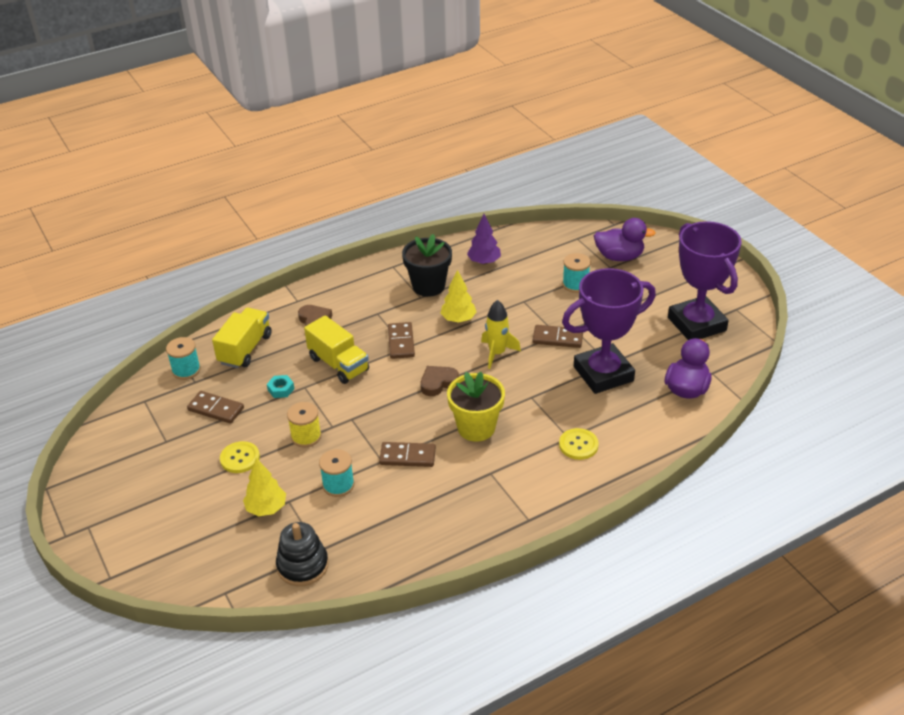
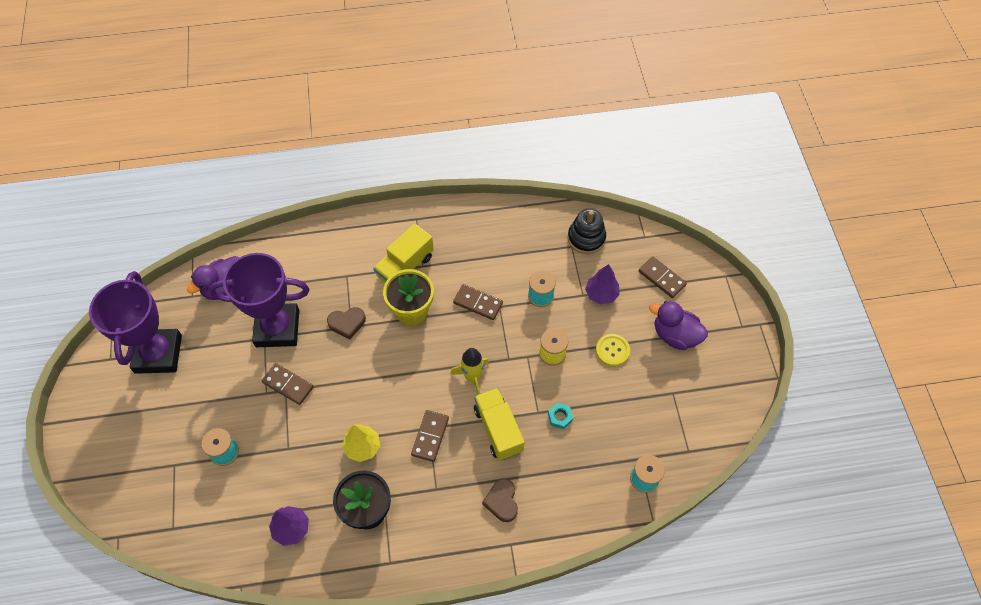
camera: 160 degrees left, 20 degrees up
brown domino [187,391,244,424] -> brown domino moved to [639,256,687,298]
yellow truck [212,308,271,368] -> yellow truck moved to [373,224,434,283]
yellow tree [243,458,286,516] -> purple tree [585,264,620,304]
brown heart [421,366,459,396] -> brown heart moved to [327,307,366,339]
yellow rocket [481,300,521,369] -> yellow rocket moved to [450,348,489,395]
yellow button [559,428,599,460] -> none
purple duck [594,218,656,261] -> purple duck moved to [649,301,708,350]

